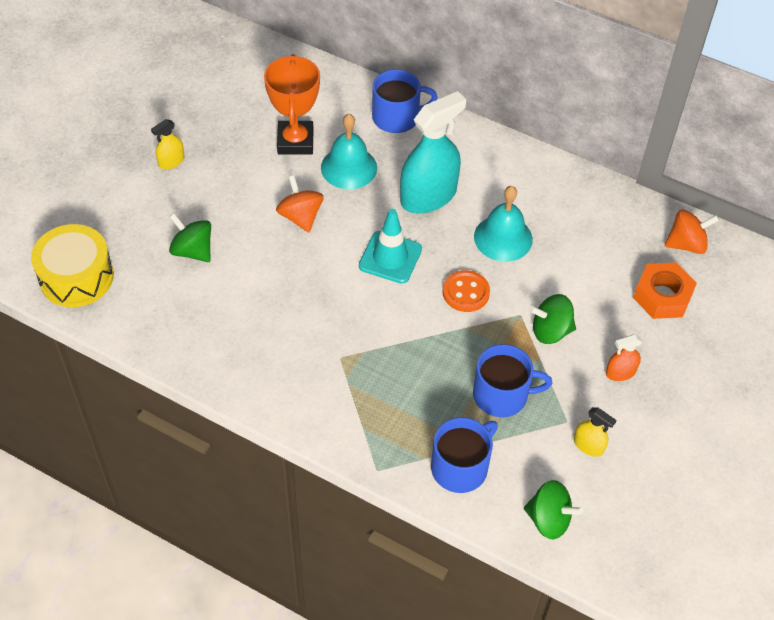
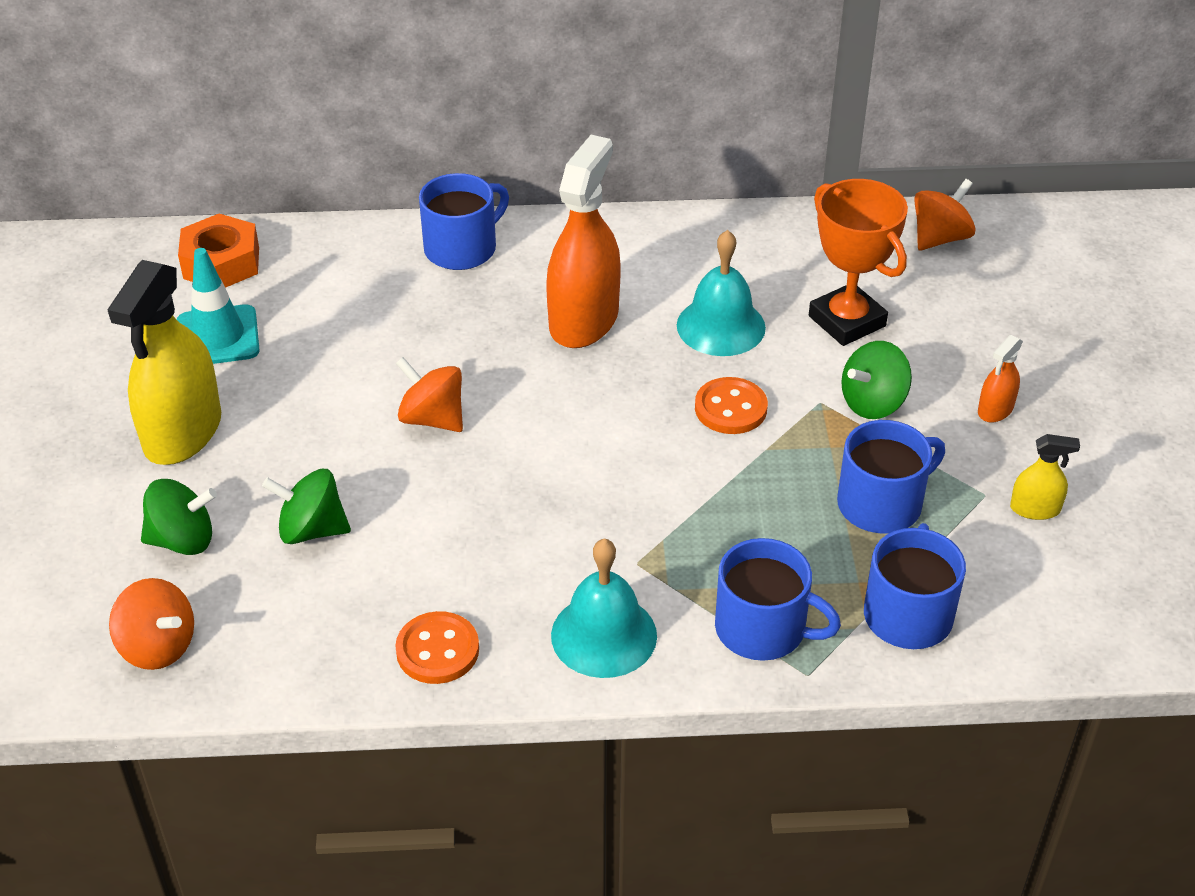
camera: 30 degrees left, 10 degrees down
yellow drum [31,224,114,307] -> orange spinning top [109,578,194,670]
yellow spray bottle [151,119,184,169] -> yellow spray bottle [107,260,221,465], size x2.19
orange trophy [264,54,320,154] -> orange trophy moved to [809,179,908,346]
turquoise bell [321,114,377,189] -> turquoise bell moved to [551,538,657,678]
turquoise traffic cone [359,209,422,284] -> turquoise traffic cone moved to [177,248,260,364]
turquoise spray bottle [400,91,466,213] -> orange spray bottle [546,135,621,348]
green spinning top [524,480,583,539] -> green spinning top moved to [141,479,217,555]
orange nut [633,262,697,319] -> orange nut moved to [178,214,259,288]
none -> orange button [395,611,479,684]
none -> blue mug [715,538,841,661]

